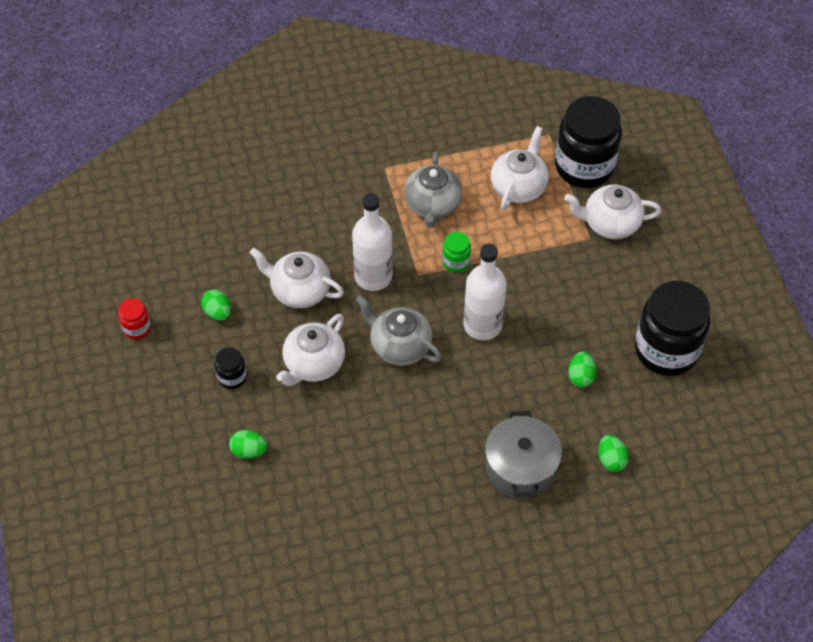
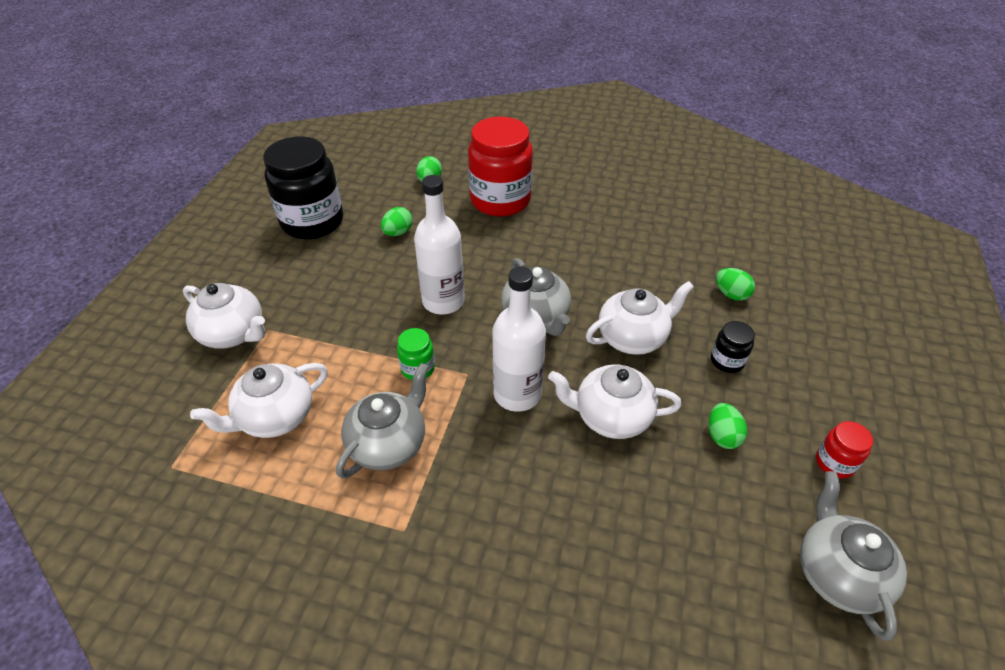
camera: 150 degrees left, 10 degrees down
white teapot [250,248,344,308] -> white teapot turned 135 degrees clockwise [548,365,682,439]
grey pot [485,411,562,499] -> red jar [468,117,533,217]
black jar [555,96,622,188] -> none
none -> grey teapot [800,471,907,641]

